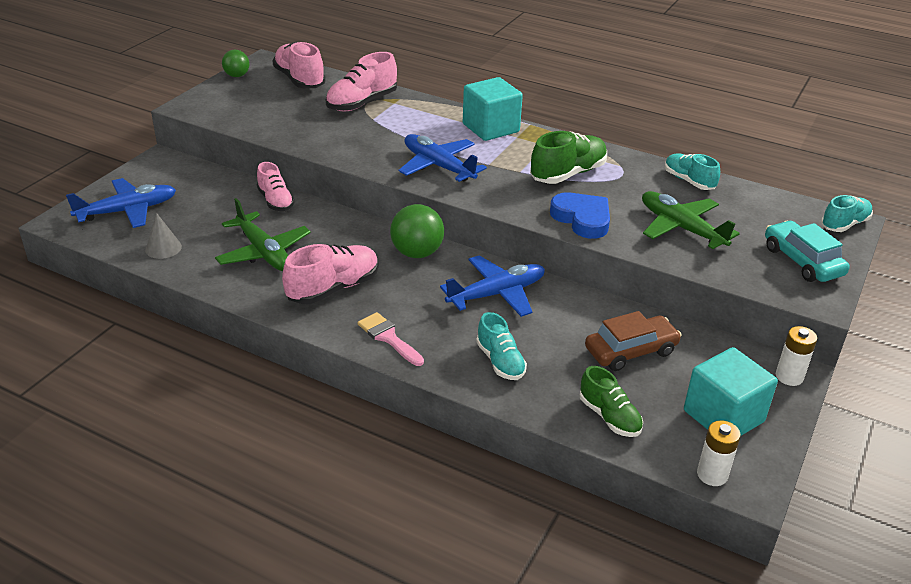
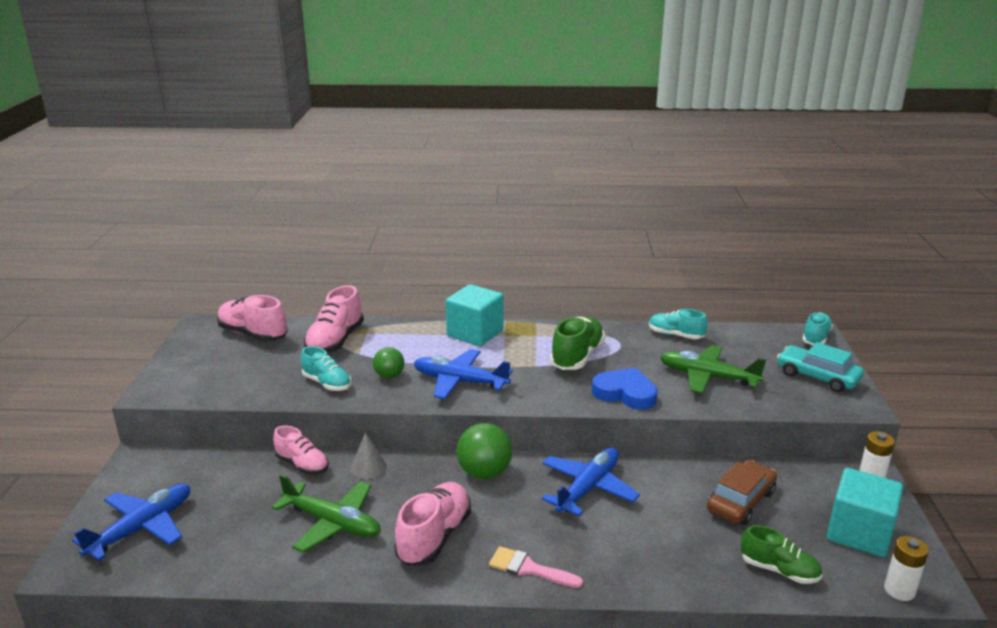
camera: 25 degrees left, 10 degrees down
grey cone [145,213,182,259] -> grey cone moved to [350,432,387,479]
green ball [222,50,250,77] -> green ball moved to [373,347,404,379]
turquoise shoe [476,312,527,380] -> turquoise shoe moved to [301,346,351,391]

